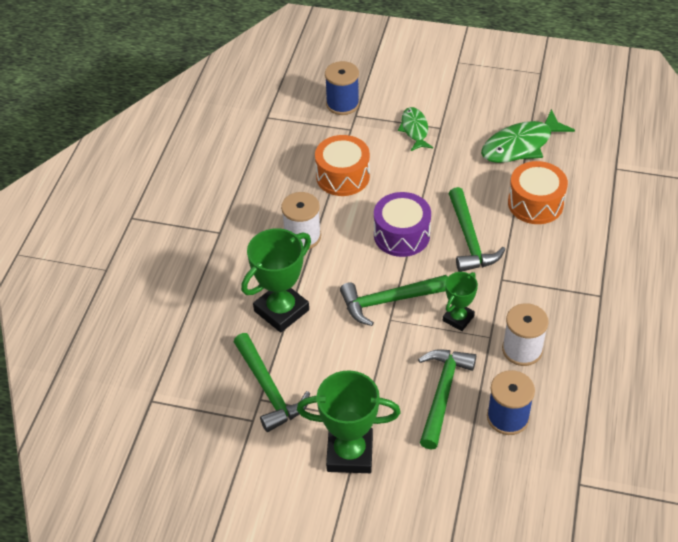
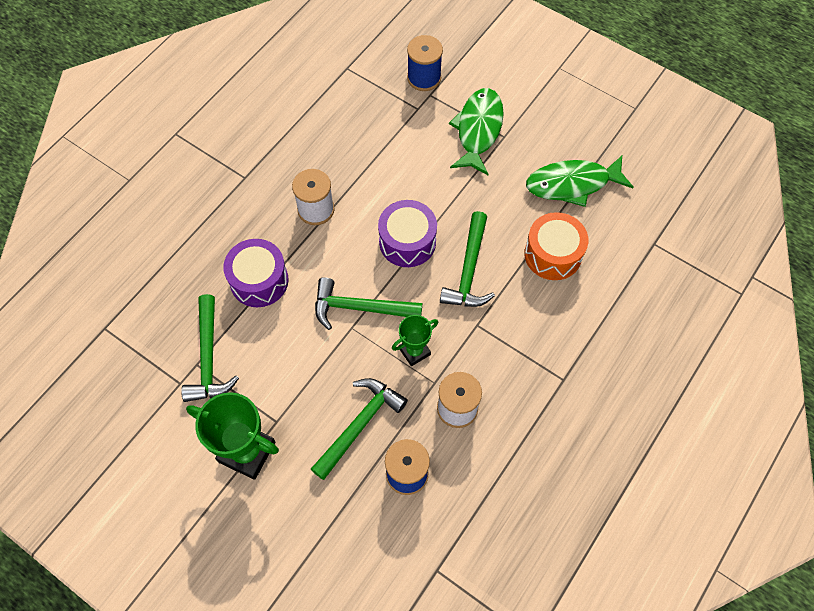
camera: 20 degrees right, 15 degrees up
green trophy [241,228,311,333] -> purple drum [223,239,289,307]
orange drum [315,135,370,196] -> none
green fish [398,107,433,151] -> green fish [449,88,504,175], size x1.63

